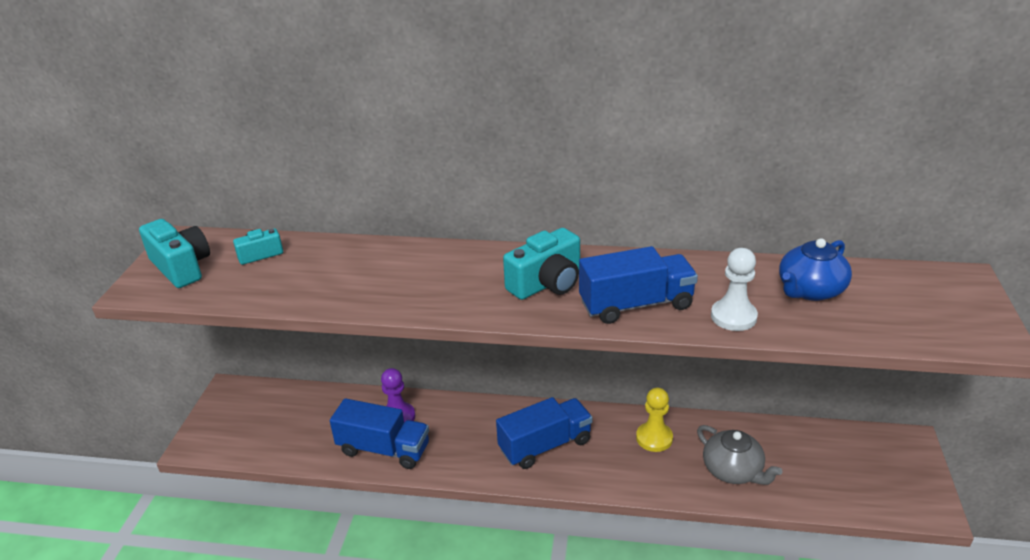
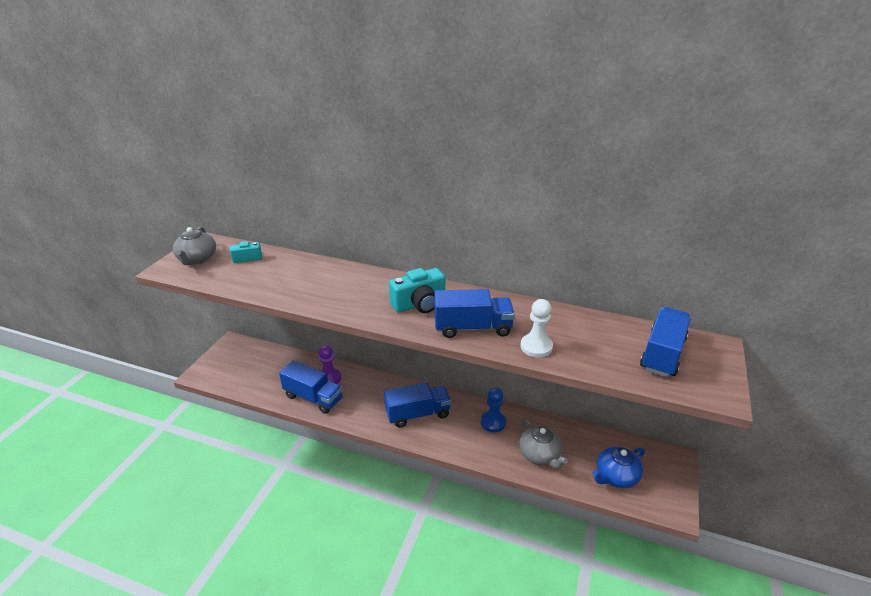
camera: 10 degrees right, 0 degrees up
turquoise camera [139,219,210,288] -> grey teapot [173,227,216,265]
yellow pawn [636,388,673,452] -> blue pawn [481,388,506,432]
blue teapot [779,238,852,301] -> blue teapot moved to [593,447,645,488]
none -> blue truck [640,307,690,377]

